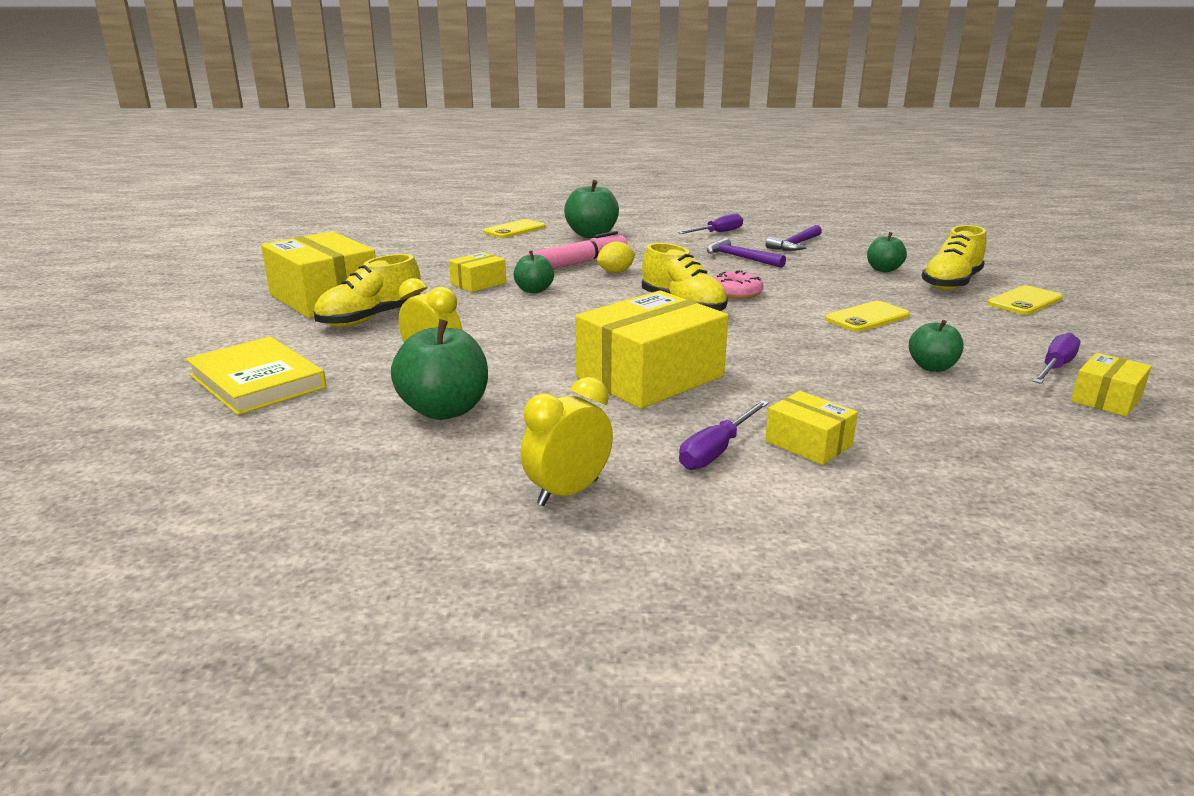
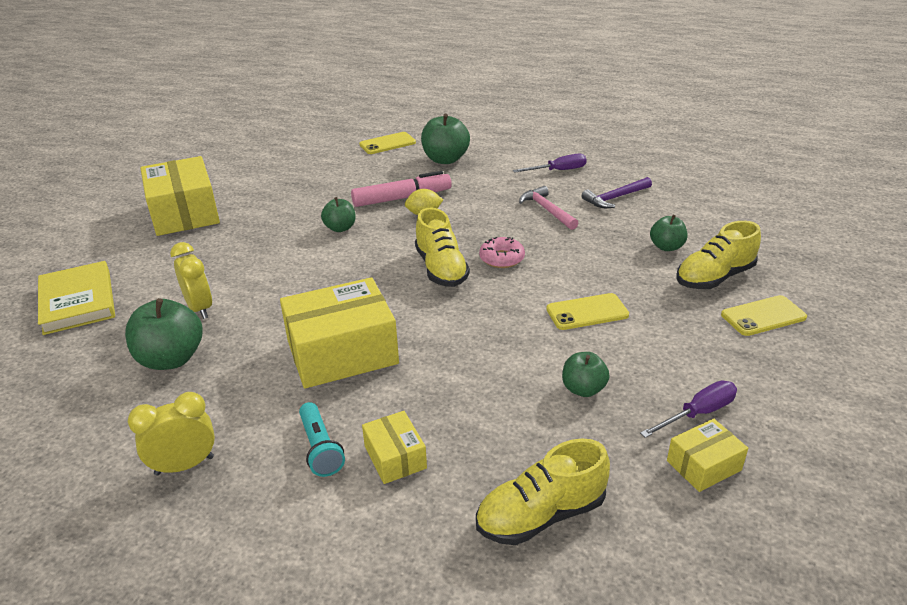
camera: 20 degrees right, 10 degrees up
yellow shoe [314,254,421,327] -> yellow shoe moved to [476,439,610,545]
yellow box [449,252,506,292] -> none
purple screwdriver [679,400,769,470] -> turquoise flashlight [299,402,345,477]
purple hammer [707,238,786,268] -> pink hammer [519,186,578,230]

